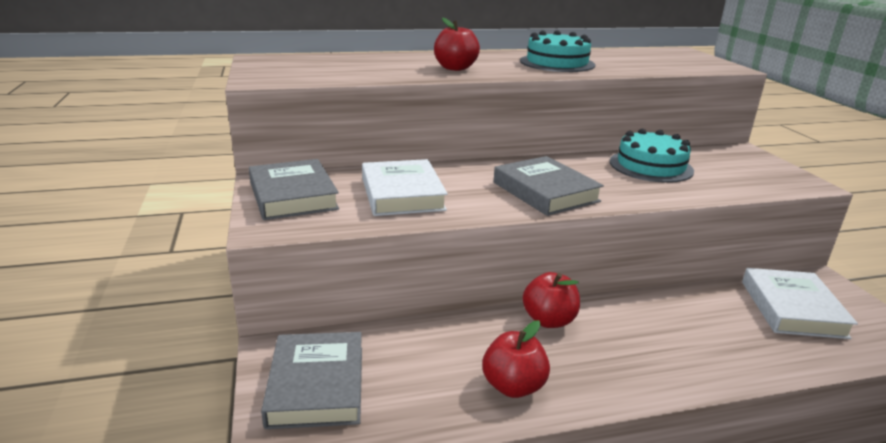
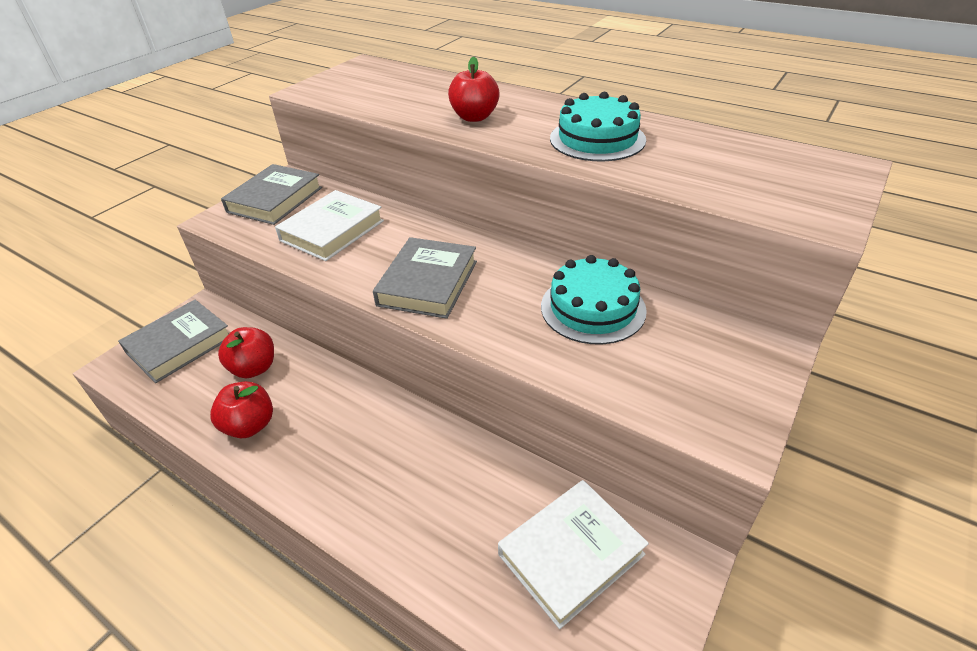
camera: 50 degrees right, 15 degrees up
red apple [523,272,580,328] -> red apple moved to [218,327,274,378]

